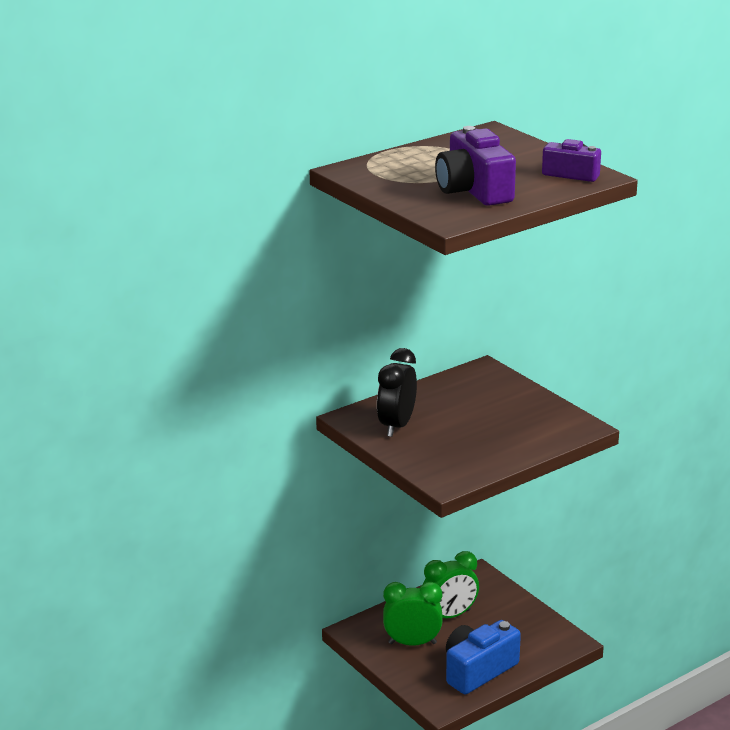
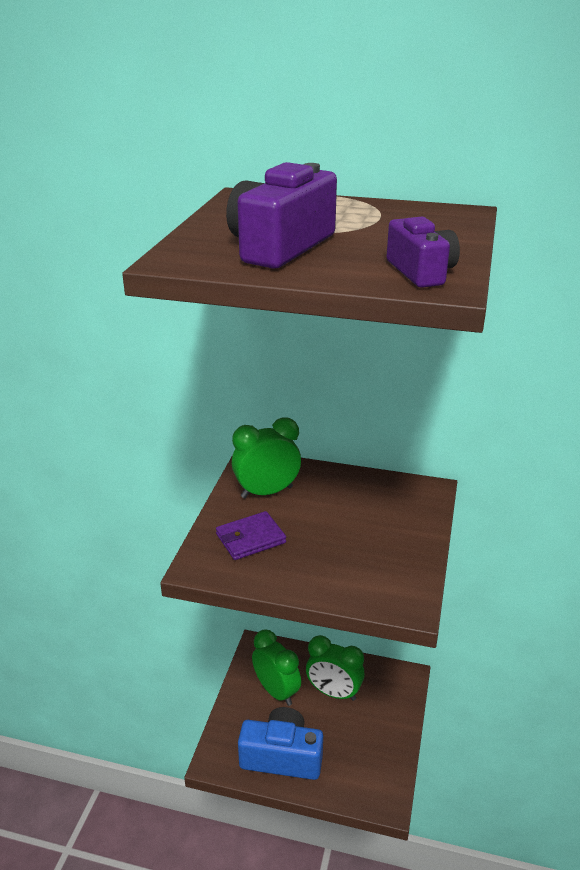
camera: 50 degrees right, 5 degrees up
black clock [377,348,417,437] -> green clock [232,417,301,498]
none -> purple wallet [216,511,286,560]

